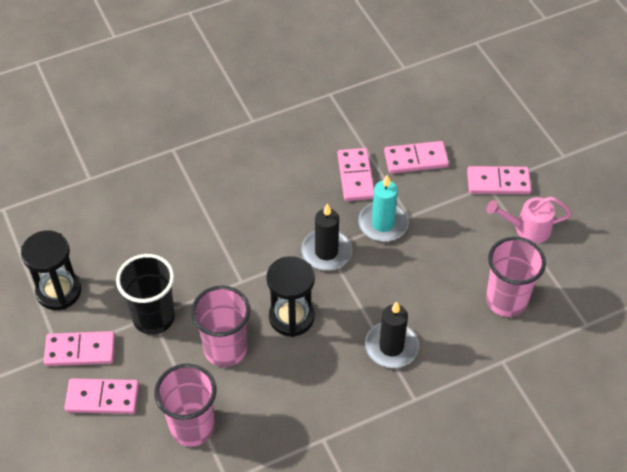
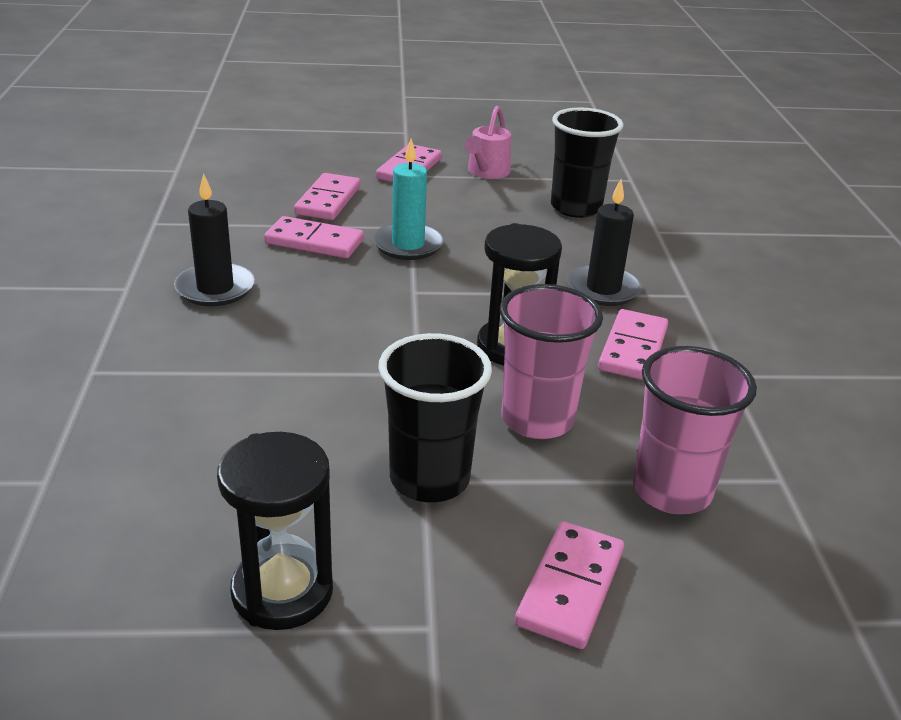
camera: 70 degrees left, 20 degrees down
pink domino [44,331,115,366] -> pink domino moved to [598,309,668,380]
black candle [301,203,352,270] -> black candle moved to [174,174,255,306]
pink cup [486,237,546,317] -> black cup [551,107,623,218]

